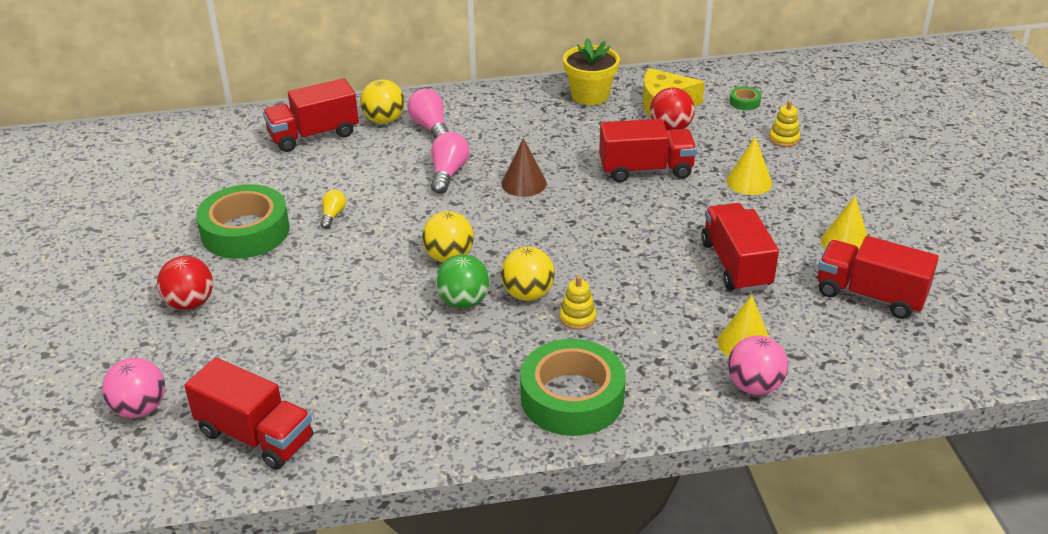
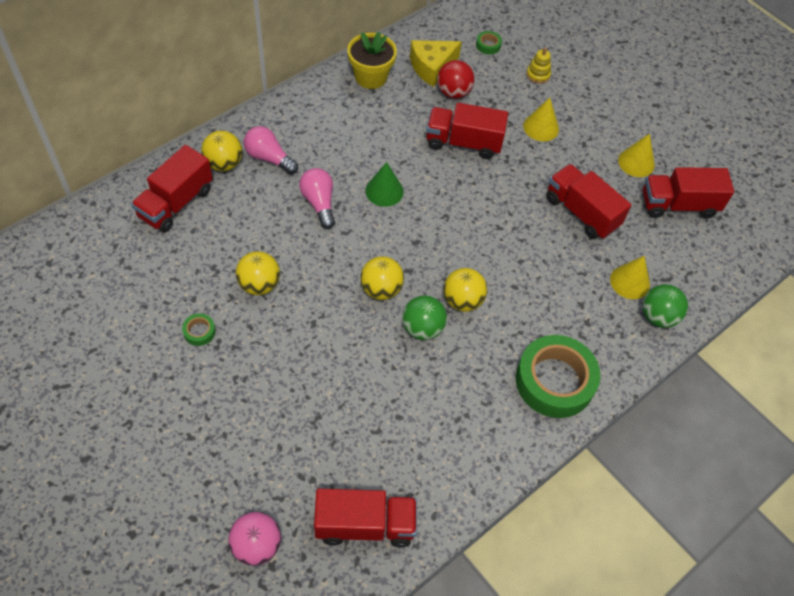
camera: 35 degrees left, 20 degrees up
red ball [157,256,213,310] -> none
green tape [196,184,290,259] -> green tape [182,313,216,346], size x0.40
yellow light bulb [320,190,346,229] -> yellow ball [236,251,280,295]
brown cone [501,138,547,197] -> green cone [365,162,404,207]
yellow stacking toy [559,276,596,330] -> none
red truck [599,119,697,183] -> red truck turned 135 degrees counterclockwise [426,103,508,159]
pink ball [728,335,788,395] -> green ball [643,284,688,328]

